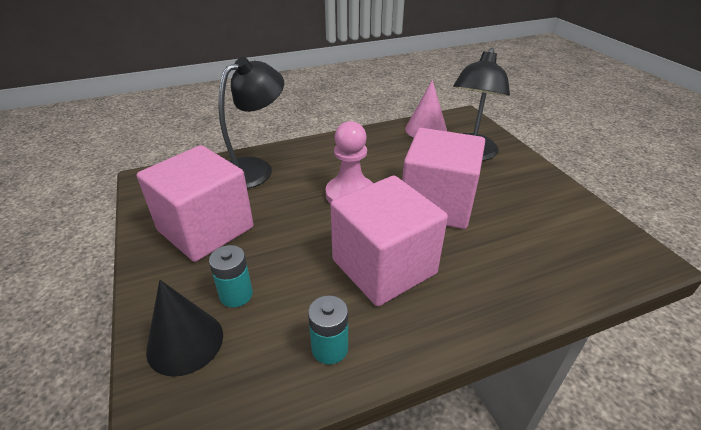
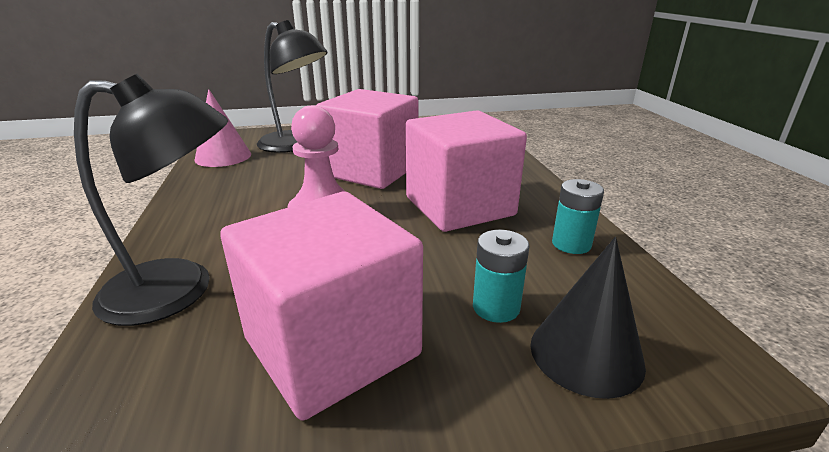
camera: 80 degrees left, 10 degrees down
black lamp [218,57,284,189] -> black lamp turned 120 degrees clockwise [74,74,228,326]

